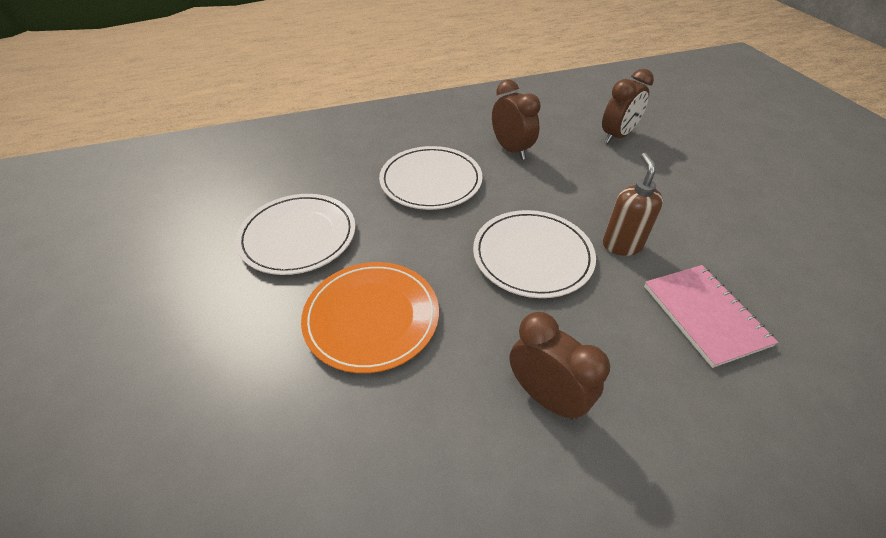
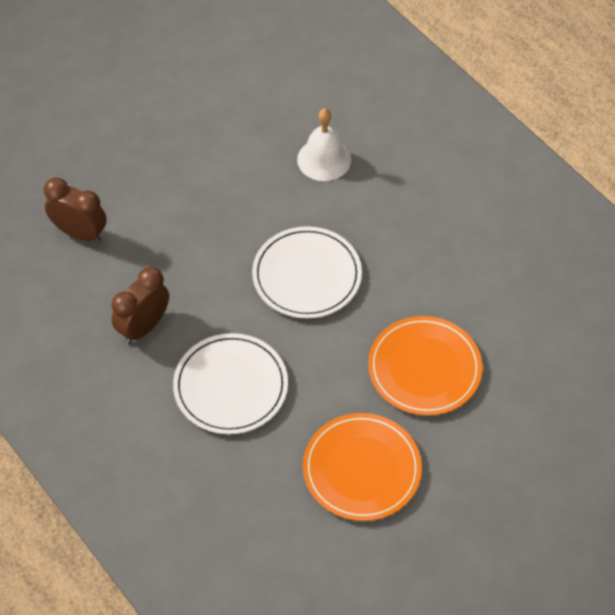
camera: 110 degrees left, 10 degrees up
white plate [236,194,355,275] -> orange plate [303,413,422,521]
brown clock [509,312,610,420] -> none
brown soap dispenser [603,153,663,256] -> none
pink notebook [644,265,778,368] -> white bell [297,109,351,181]

